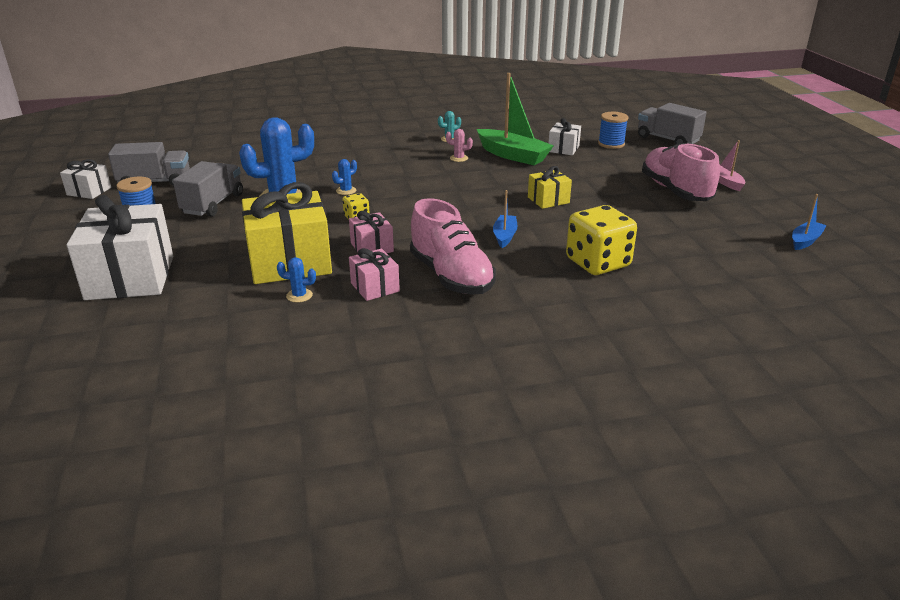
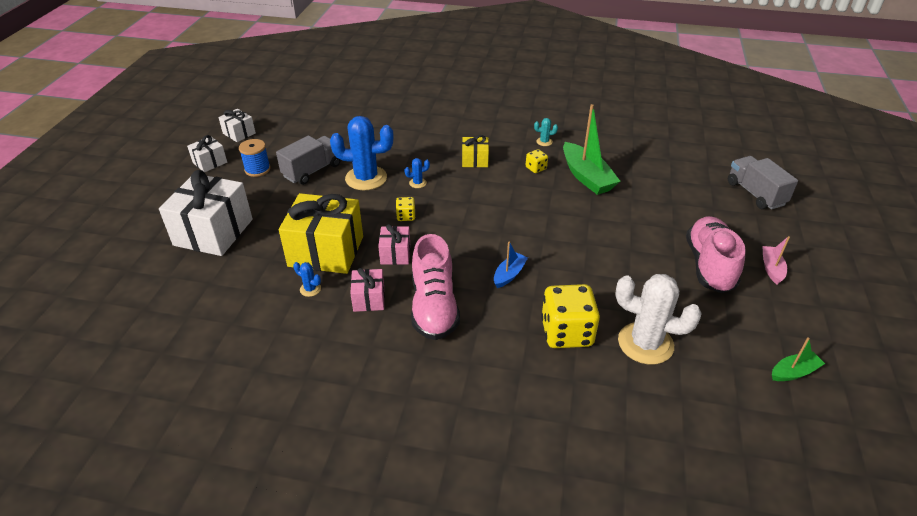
camera: 25 degrees right, 10 degrees up
grey truck [108,142,190,186] -> none
pink cactus [446,129,473,162] -> yellow dice [526,149,548,173]
yellow gift [528,166,572,209] -> yellow gift moved to [462,135,489,167]
white gift [548,118,581,155] -> white gift moved to [187,135,227,172]
blue spool [598,112,628,149] -> none
blue boat [792,194,827,250] -> green boat [772,337,825,381]
none -> white cactus [615,274,702,364]

